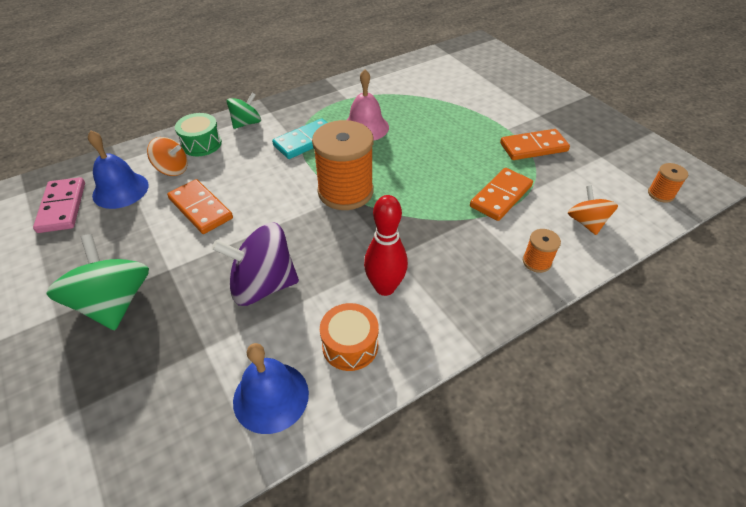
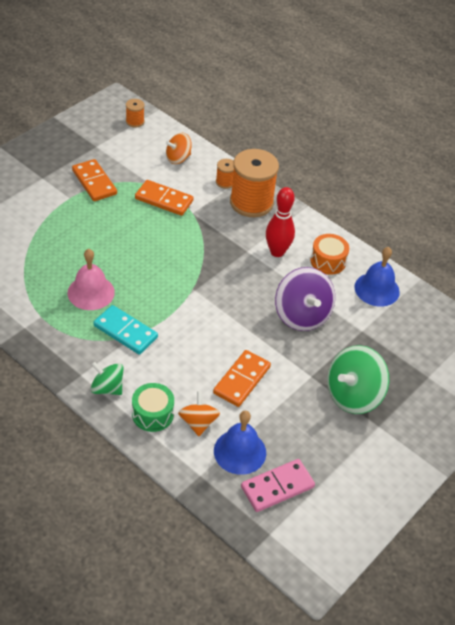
camera: 110 degrees left, 0 degrees up
orange spool [312,120,374,210] -> orange spool moved to [230,149,279,217]

